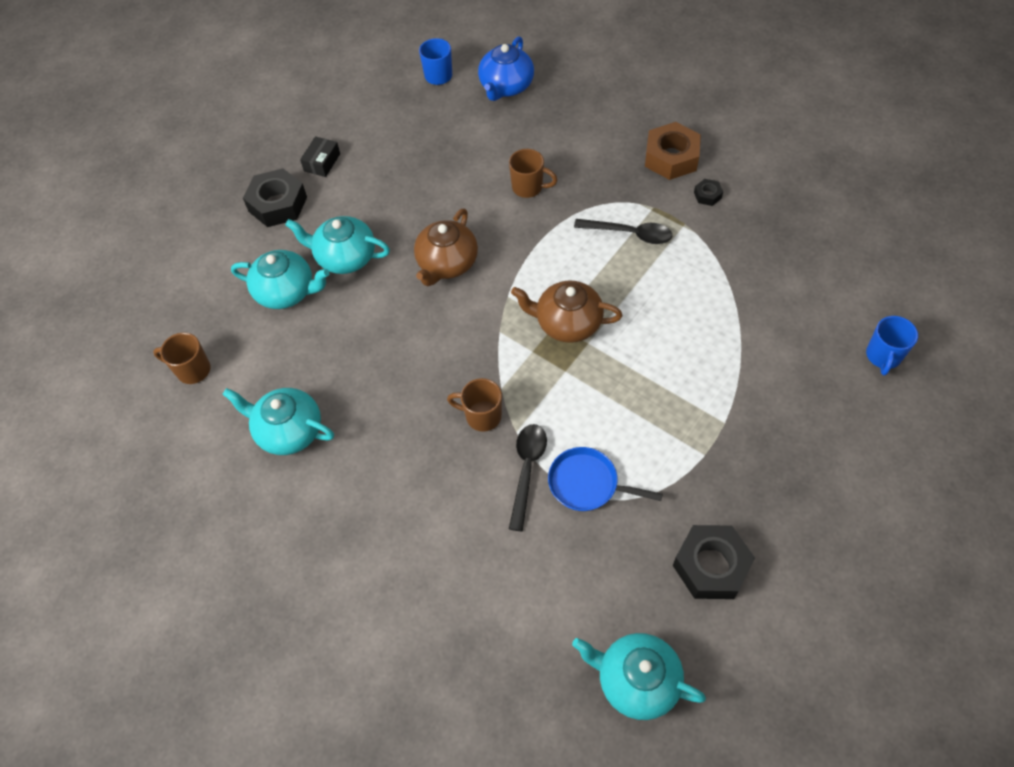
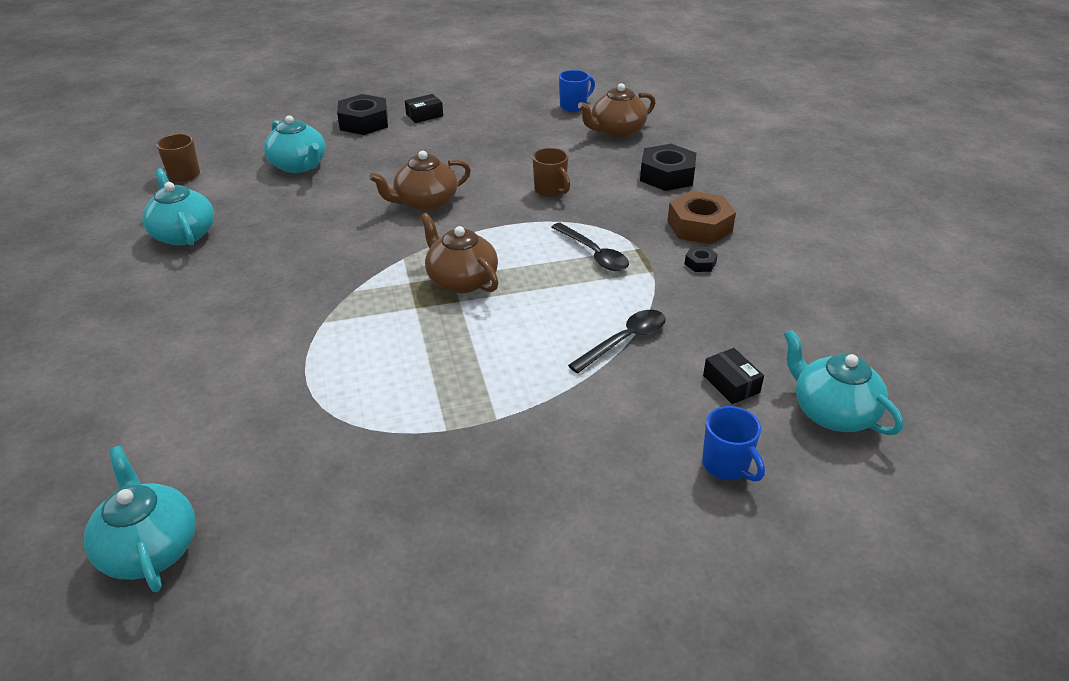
camera: 35 degrees right, 20 degrees down
turquoise teapot [285,216,390,274] -> turquoise teapot moved to [784,330,903,435]
brown mug [447,378,502,432] -> none
blue teapot [478,36,534,101] -> brown teapot [578,83,655,138]
black spoon [509,424,547,532] -> black spoon moved to [568,310,666,373]
blue pan [548,447,663,511] -> none
black nut [673,525,755,599] -> black nut moved to [640,144,696,191]
blue mug [866,316,918,376] -> blue mug turned 90 degrees counterclockwise [702,406,765,482]
none -> black box [703,348,764,404]

